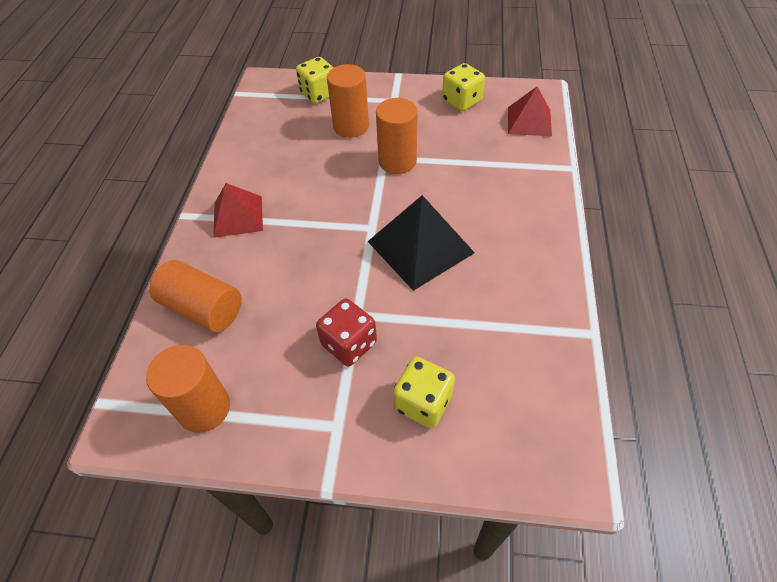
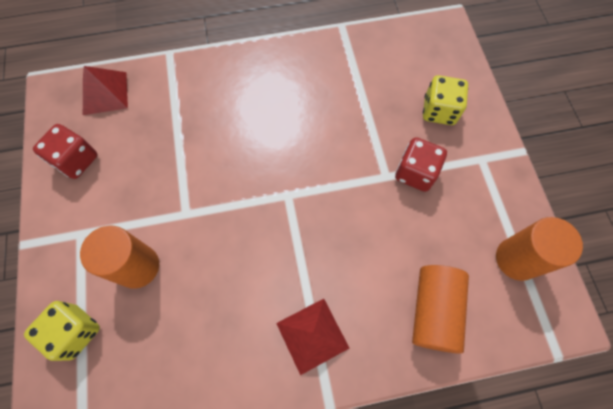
camera: 110 degrees left, 15 degrees up
black pyramid [367,195,475,291] -> none
orange cylinder [376,98,418,174] -> none
yellow dice [442,63,485,111] -> red dice [33,124,97,179]

